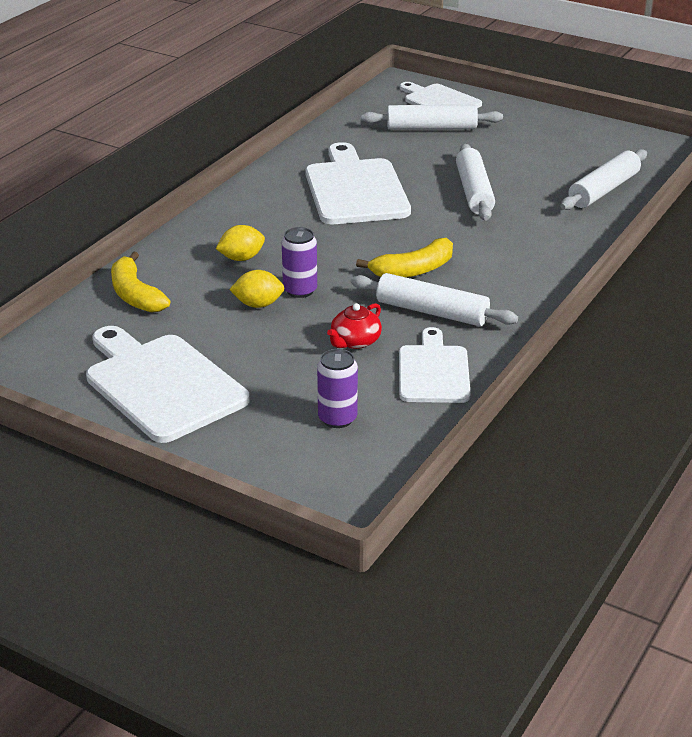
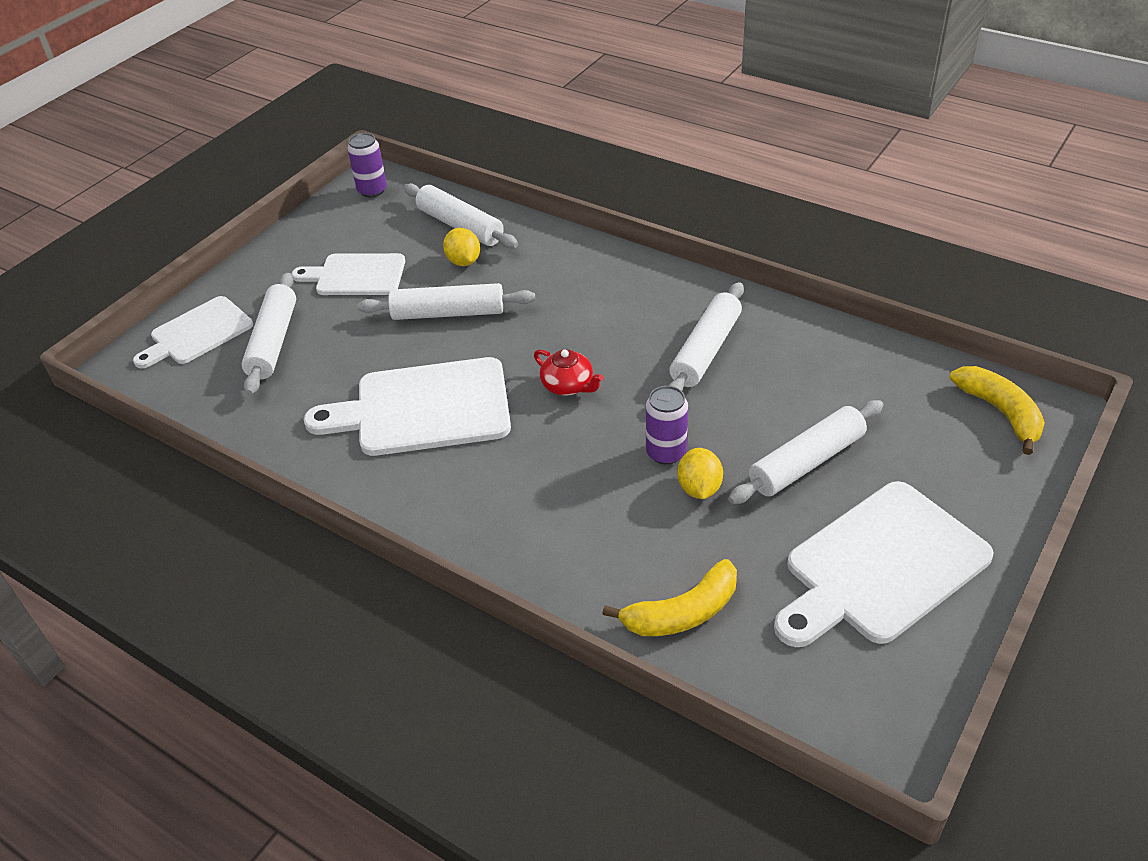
camera: 85 degrees left, 10 degrees up
yellow lemon [216,225,265,261] -> yellow lemon moved to [443,228,480,266]
purple can [317,349,358,428] -> purple can moved to [347,133,387,197]
red teapot [327,303,382,349] -> red teapot moved to [534,349,604,396]
yellow banana [356,238,453,278] -> yellow banana moved to [950,366,1045,455]
white cutting board [399,327,471,403] -> white cutting board moved to [292,253,405,295]
none -> white rolling pin [728,400,883,504]

